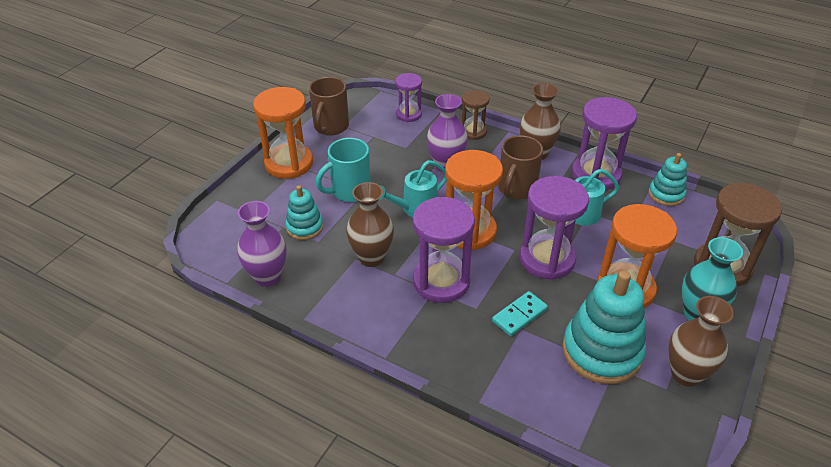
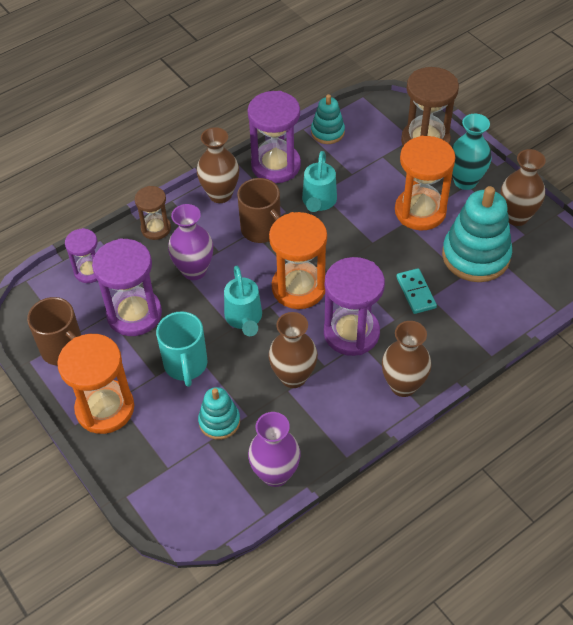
camera: 65 degrees left, 10 degrees up
purple hourglass [520,176,589,280] -> purple hourglass moved to [92,238,162,336]
none -> brown vase [382,321,432,397]

